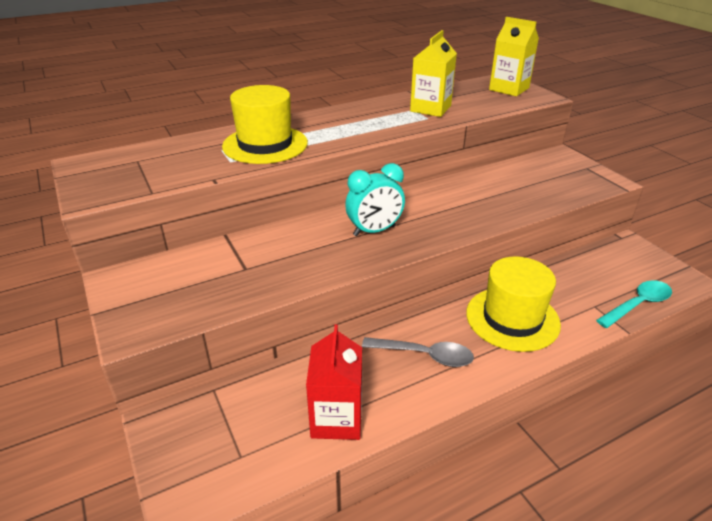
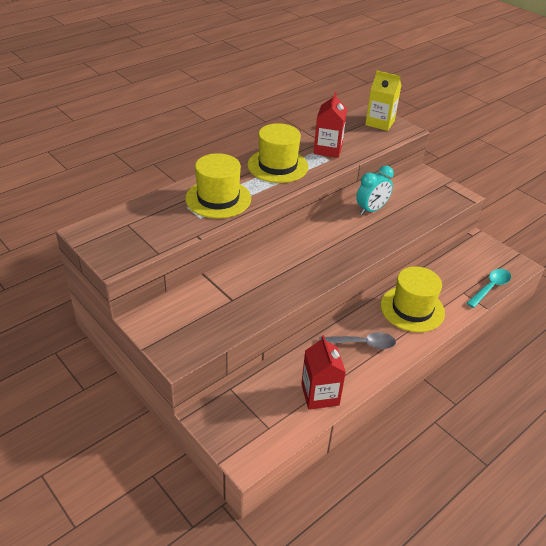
camera: 15 degrees left, 5 degrees up
turquoise clock [345,163,405,236] -> turquoise clock moved to [356,166,394,215]
yellow carton [410,30,457,117] -> red carton [314,92,347,158]
none -> yellow hat [247,123,308,183]

